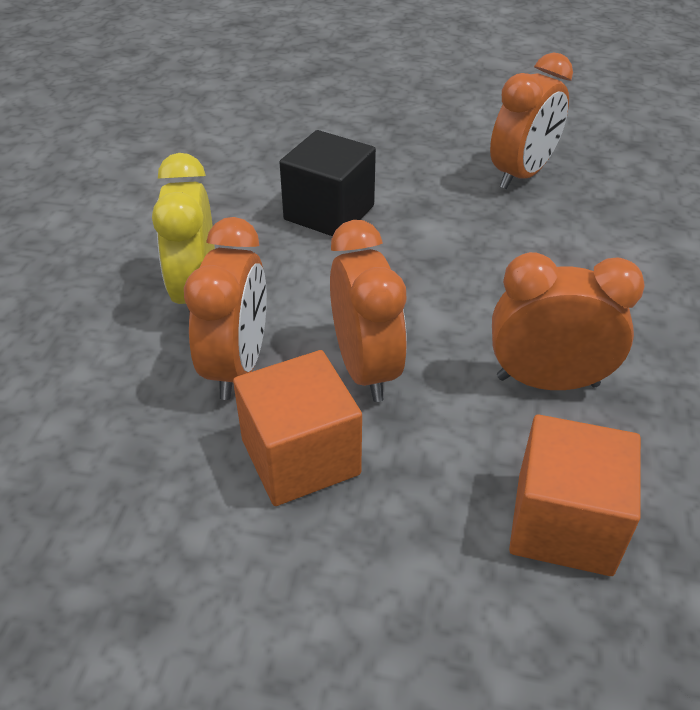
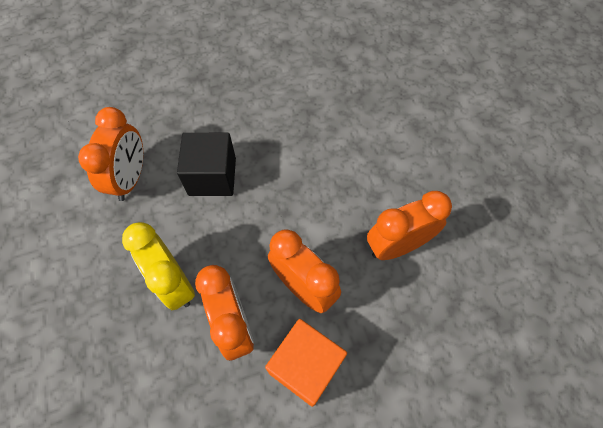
camera: 30 degrees left, 20 degrees up
orange clock [490,52,573,189] -> orange clock moved to [78,107,143,201]
orange cube [509,414,641,576] -> none

